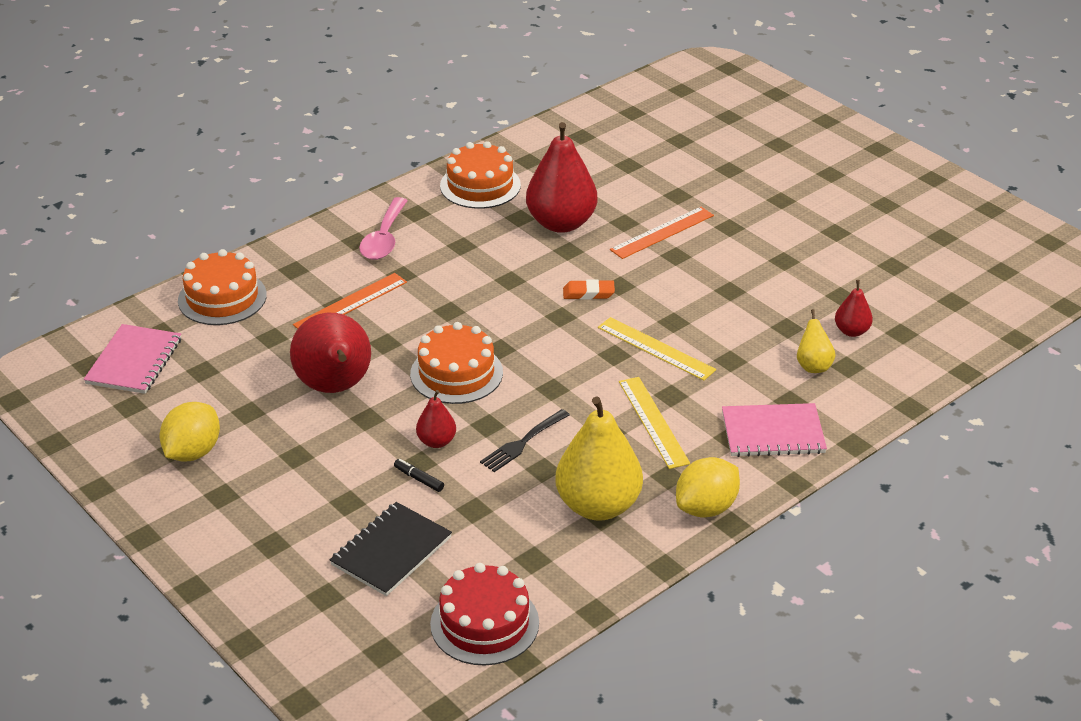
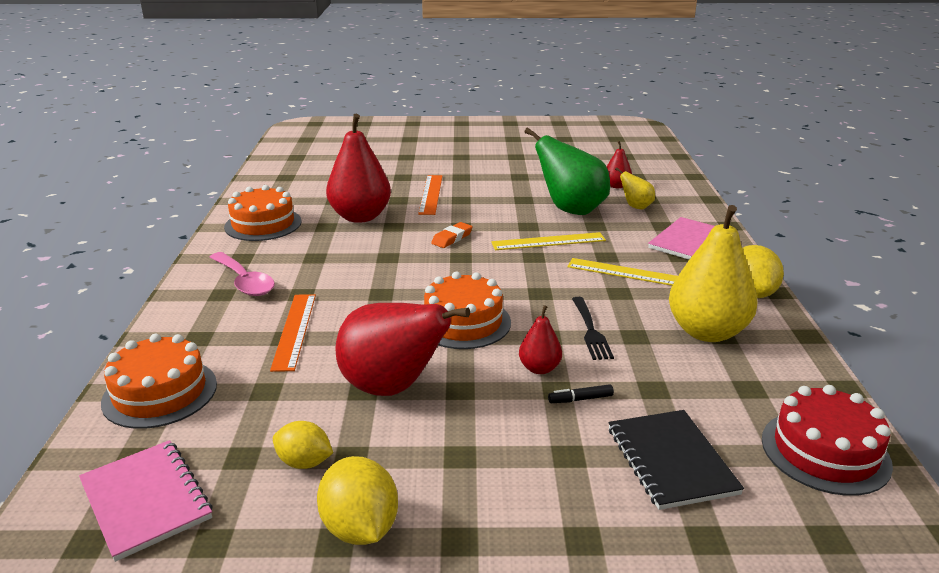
camera: 50 degrees left, 10 degrees down
none -> yellow lemon [273,421,333,469]
none -> green pear [525,128,610,215]

